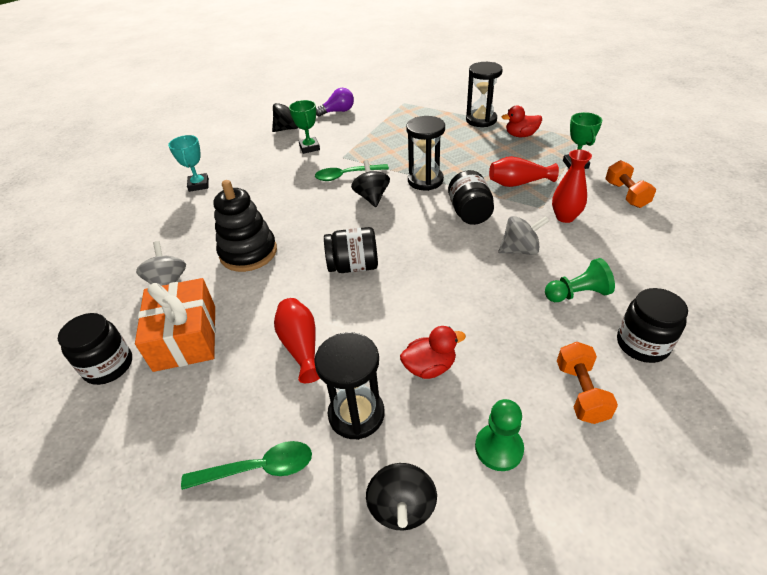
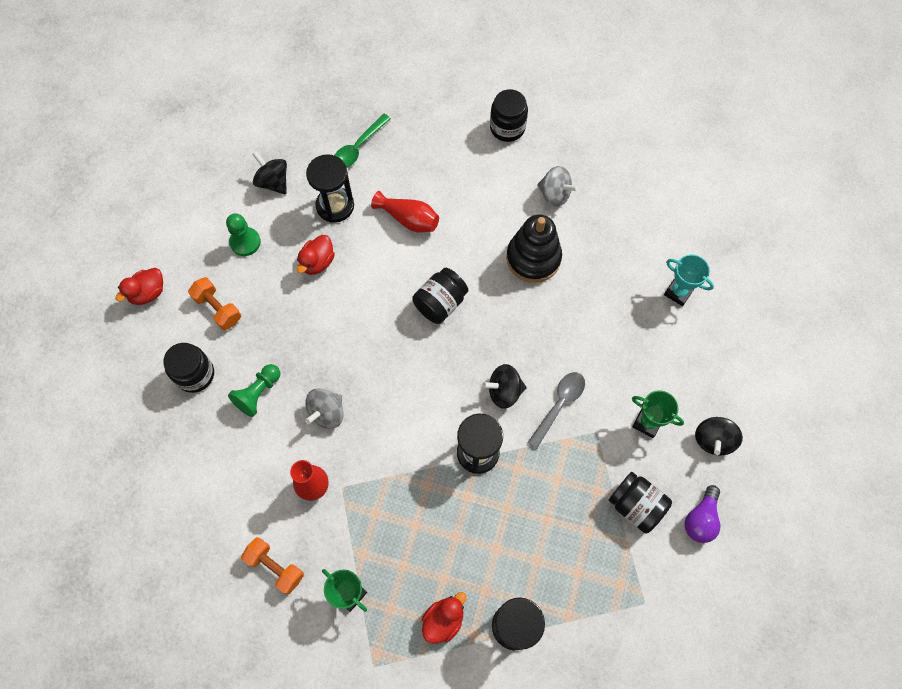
camera: 135 degrees right, 25 degrees up
orange gift [135,278,216,372] -> none
green spoon [315,164,389,181] -> grey spoon [527,372,585,449]
black spinning top [351,160,390,207] -> black spinning top turned 135 degrees clockwise [482,364,527,409]
black jar [448,170,494,225] -> black jar moved to [609,472,672,533]
red vase [489,156,559,187] -> none
none -> red duck [115,268,163,305]

